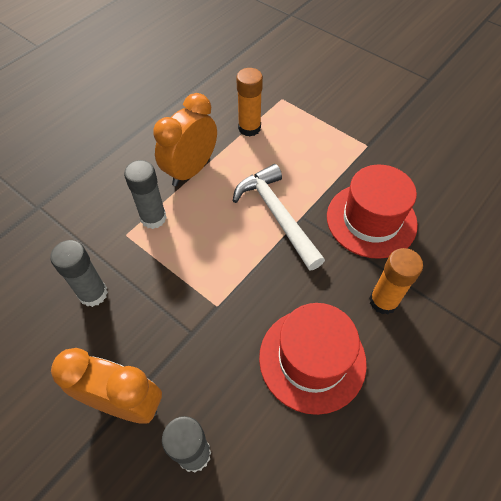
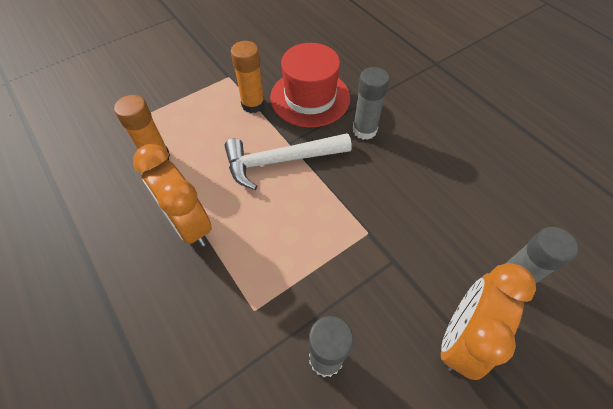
camera: 75 degrees left, 0 degrees up
grey glue stick [124,160,167,229] -> grey glue stick moved to [353,67,389,140]
red hat [259,303,367,415] -> none
orange glue stick [369,248,423,315] -> orange glue stick moved to [231,41,265,113]

